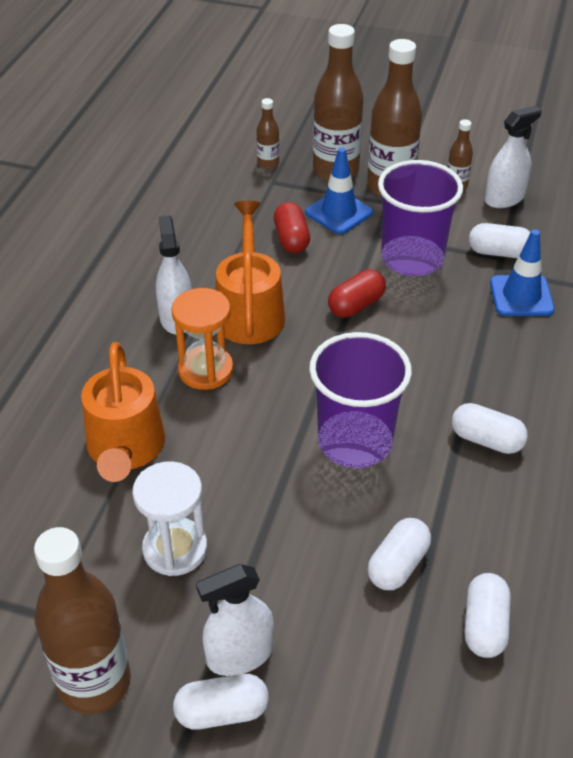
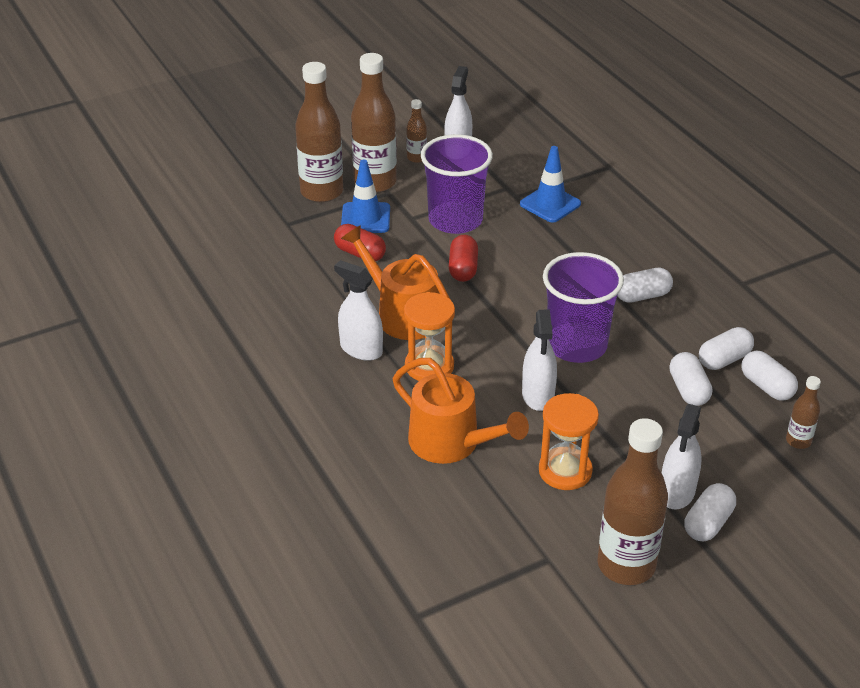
camera: 45 degrees left, 5 degrees down
white hourglass [132,461,207,576] -> orange hourglass [539,393,599,490]
brown bottle [257,98,279,170] -> brown bottle moved to [786,376,821,449]
white capsule [469,223,531,258] -> white capsule moved to [699,327,754,370]
none -> white spray bottle [522,310,557,411]

